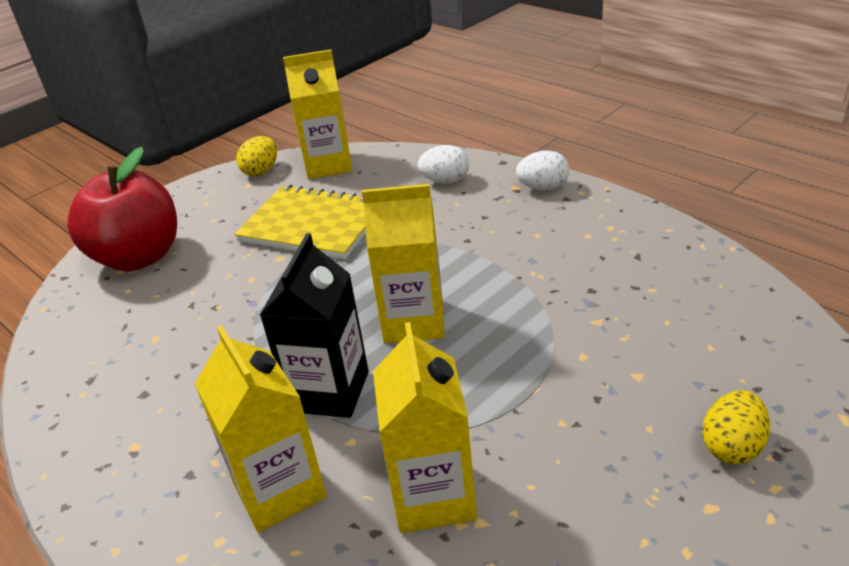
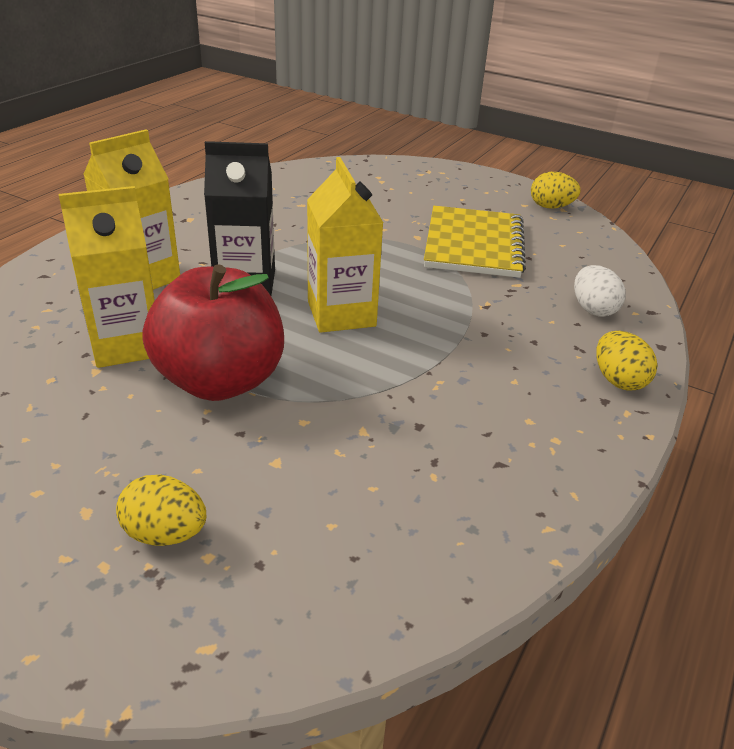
camera: 70 degrees right, 0 degrees up
red apple [67,147,177,271] -> red apple moved to [142,264,284,401]
yellow carton [283,50,353,179] -> none
white egg [516,150,569,191] -> yellow egg [596,331,657,391]

